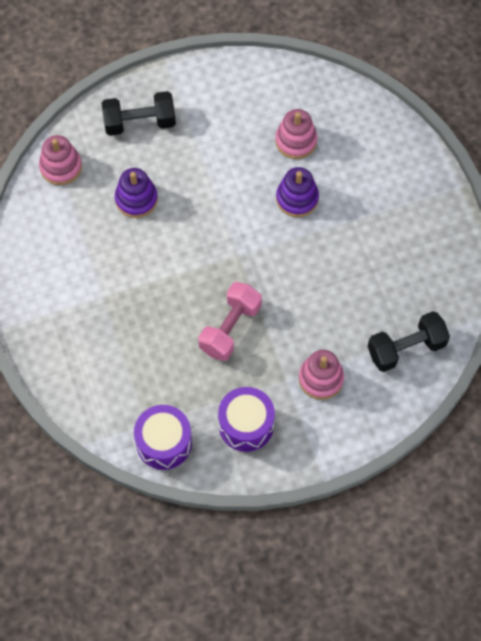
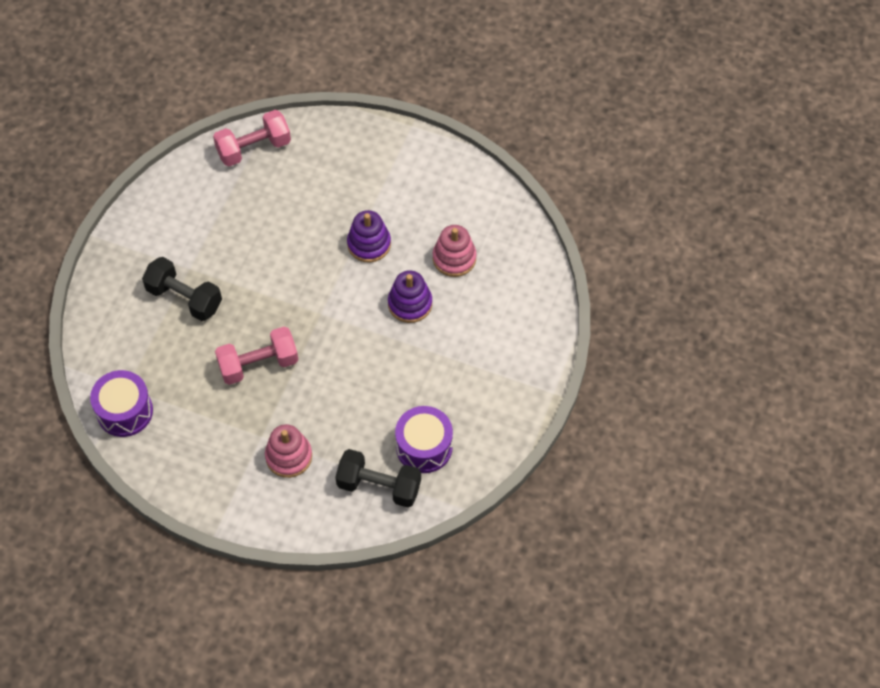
camera: 40 degrees right, 5 degrees down
pink stacking toy [39,135,82,185] -> pink dumbbell [213,110,291,167]
black dumbbell [102,91,176,136] -> black dumbbell moved to [142,257,222,321]
purple stacking toy [115,168,158,218] -> purple stacking toy moved to [347,210,391,263]
purple drum [218,387,275,452] -> purple drum moved to [395,406,453,473]

